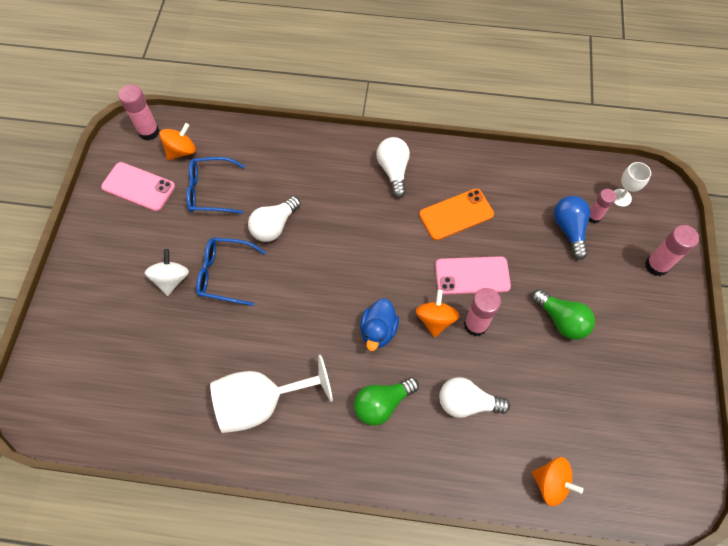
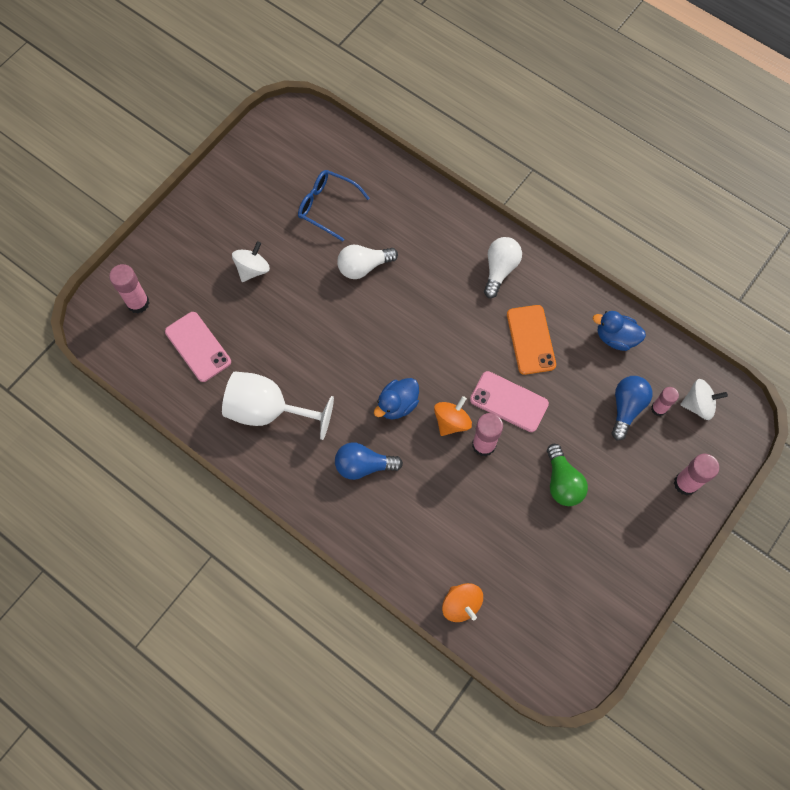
camera: 30 degrees right, 5 degrees up
pink phone [101,162,175,211] -> pink phone moved to [165,312,231,382]
pink glue stick [118,84,160,141] -> pink glue stick moved to [109,264,149,314]
orange spinning top [159,123,196,160] -> none
blue glasses [196,237,266,306] -> none
green light bulb [354,377,419,426] -> blue light bulb [335,442,403,480]
orange phone [419,189,494,240] -> orange phone turned 75 degrees clockwise [507,305,556,375]
white light bulb [439,377,510,418] -> none
white goblet [614,162,651,207] -> white spinning top [680,379,728,420]
none -> blue duck [593,311,646,351]

